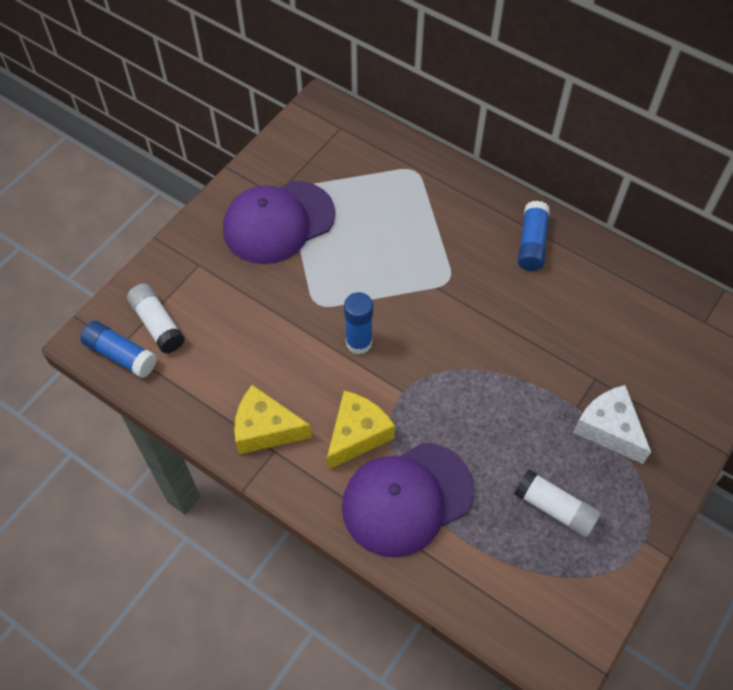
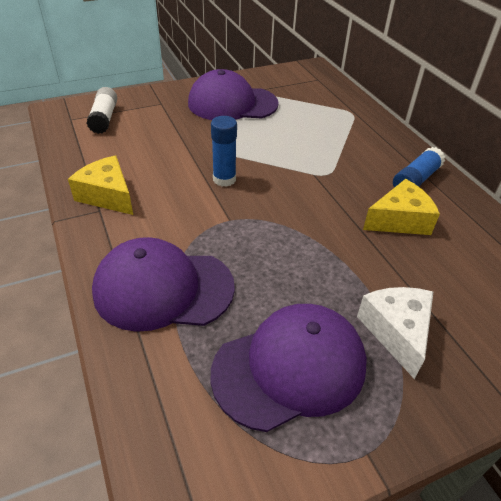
camera: 30 degrees right, 15 degrees down
blue glue stick [80,321,157,378] -> none
yellow cheese [327,391,395,470] -> yellow cheese moved to [363,179,440,235]
white glue stick [514,469,601,538] -> purple cap [211,304,367,432]

